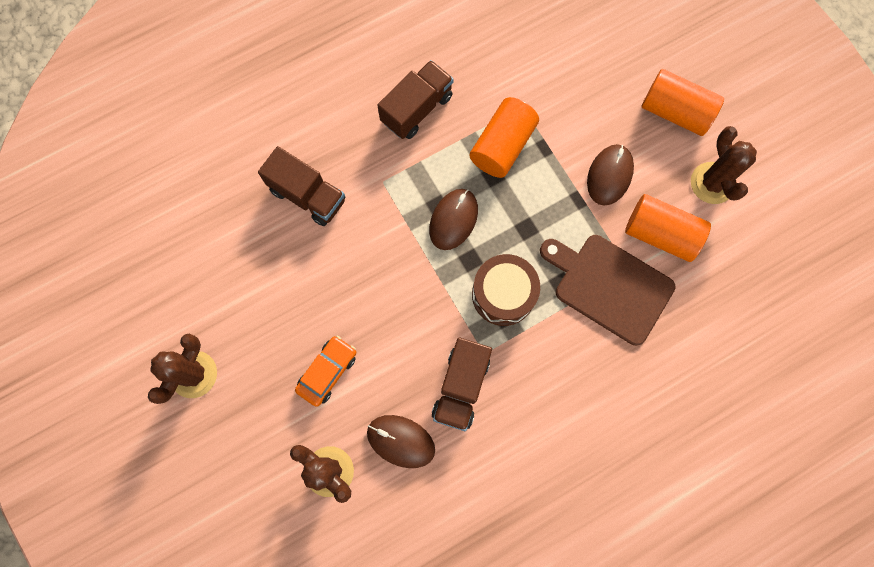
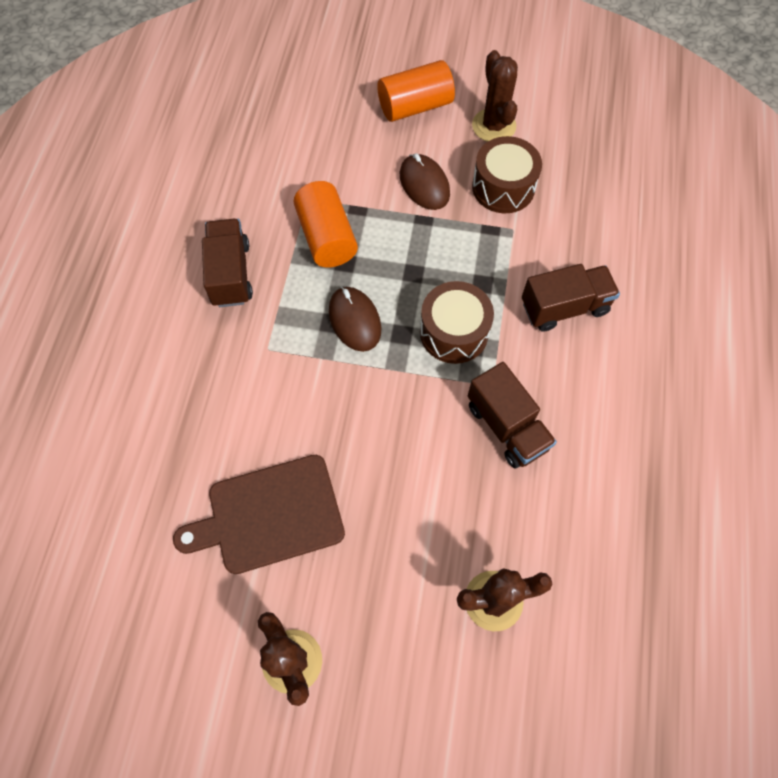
camera: 50 degrees left, 10 degrees down
brown truck [258,146,345,226] -> brown truck moved to [522,264,620,332]
orange car [295,336,356,407] -> none
brown mouse [367,415,435,468] -> none
brown cutting board [540,235,676,346] -> brown cutting board moved to [173,455,345,574]
orange cylinder [625,194,711,262] -> brown drum [472,136,542,213]
brown cactus [691,126,757,204] -> brown cactus turned 45 degrees clockwise [472,50,518,142]

